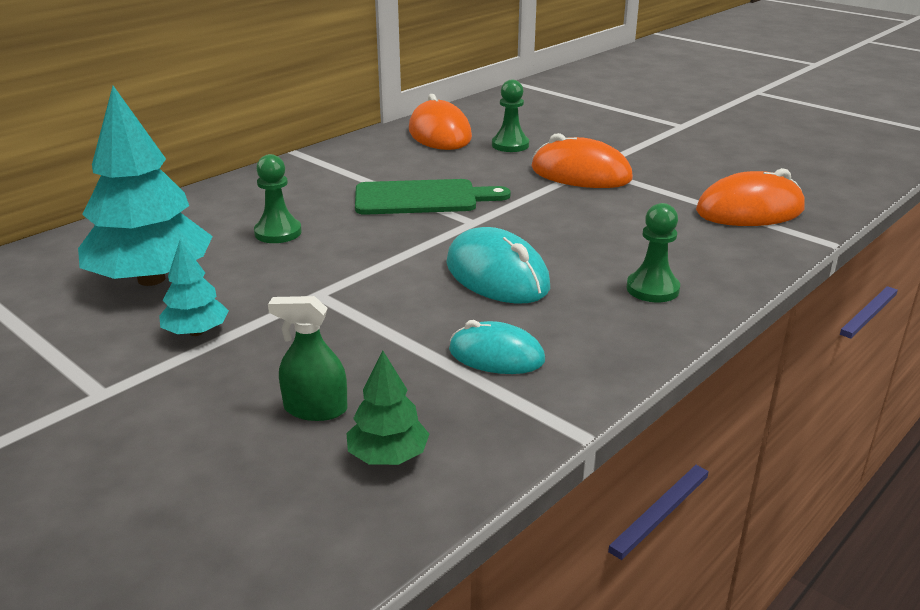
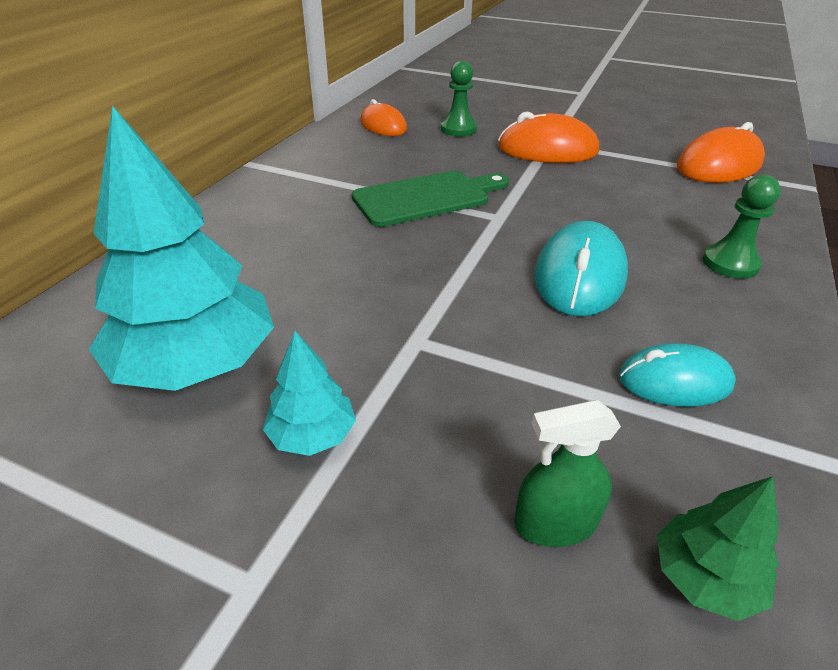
camera: 20 degrees left, 10 degrees up
green pawn [254,154,302,243] -> none
orange mouse [409,94,472,150] -> orange mouse [360,99,407,136], size x0.65
turquoise mouse [446,227,550,304] -> turquoise mouse turned 75 degrees clockwise [534,221,628,317]

